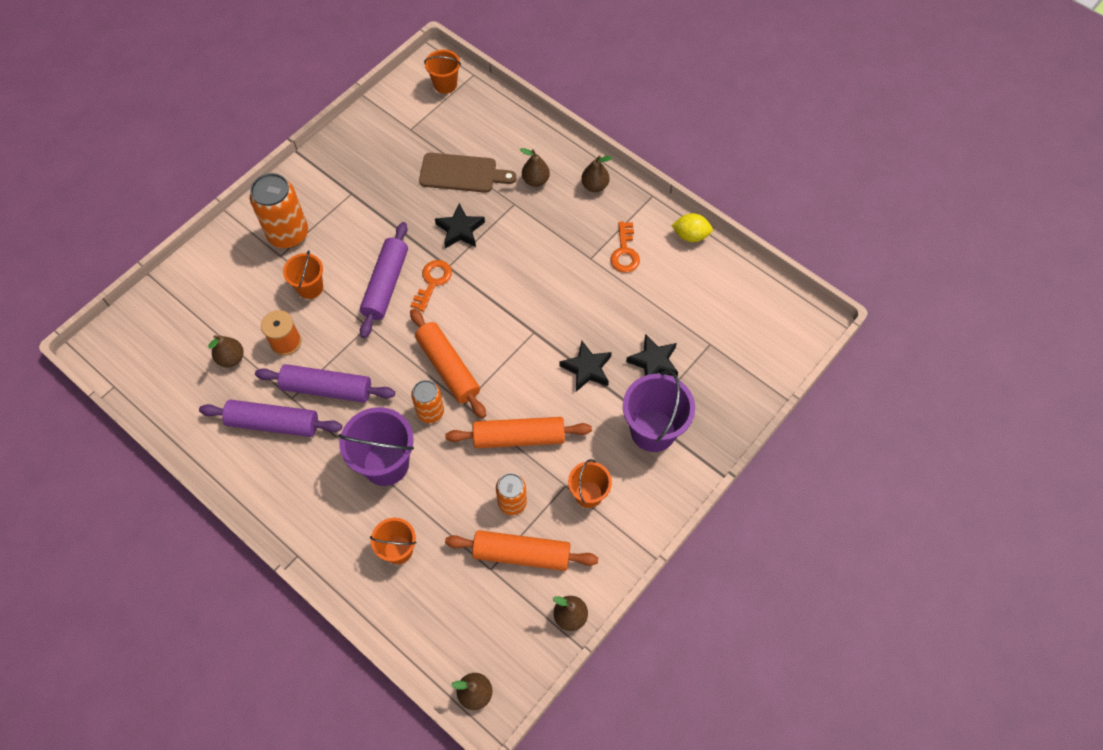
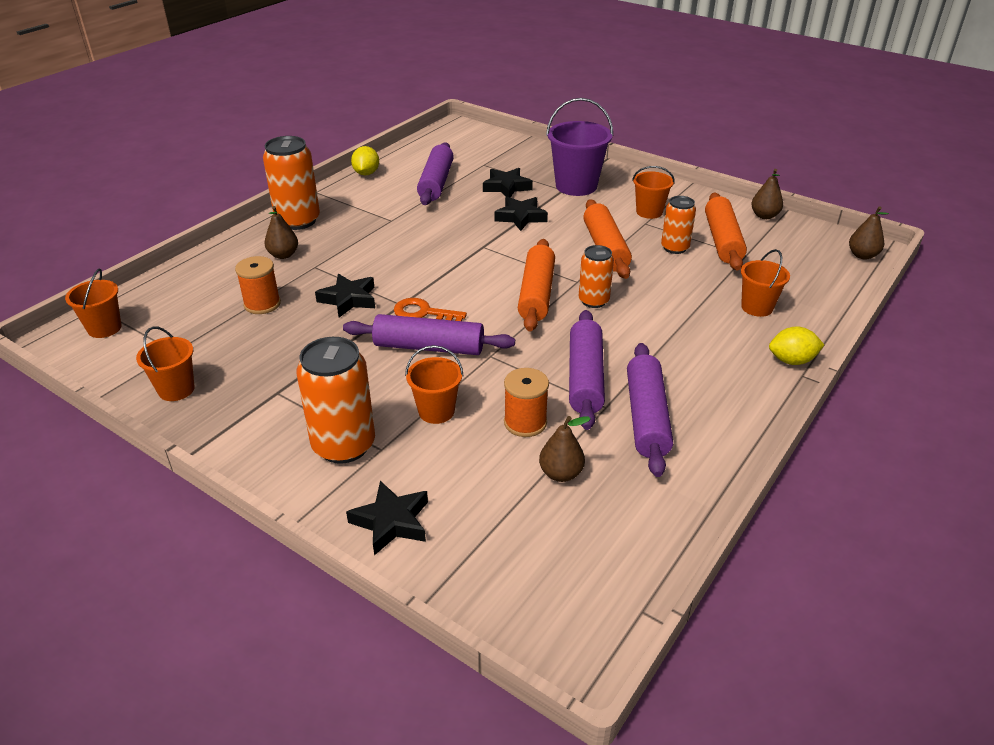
camera: 95 degrees left, 25 degrees down
purple bucket [338,407,414,486] -> none
orange rolling pin [410,309,486,418] -> orange rolling pin turned 45 degrees counterclockwise [518,239,555,331]
brown cutting board [419,153,517,193] -> orange spool [235,256,281,314]
brown pear [581,155,612,192] -> orange can [263,136,320,230]
orange key [610,222,640,273] -> none
none -> orange bucket [136,326,195,401]
none -> black star [346,481,428,556]
none -> purple rolling pin [417,142,454,205]
none -> yellow lemon [769,326,824,365]

